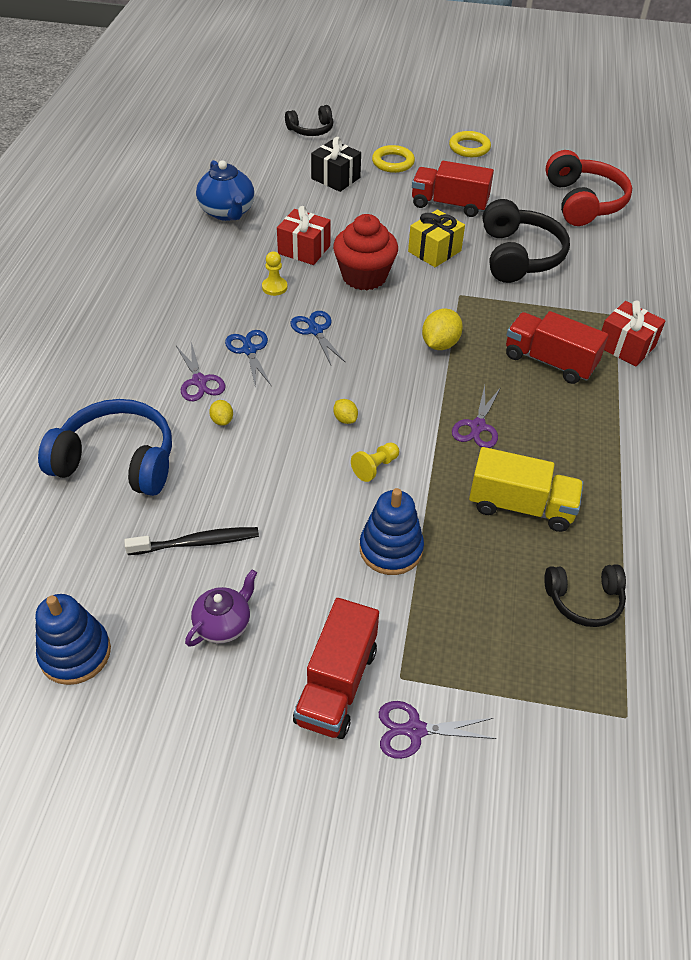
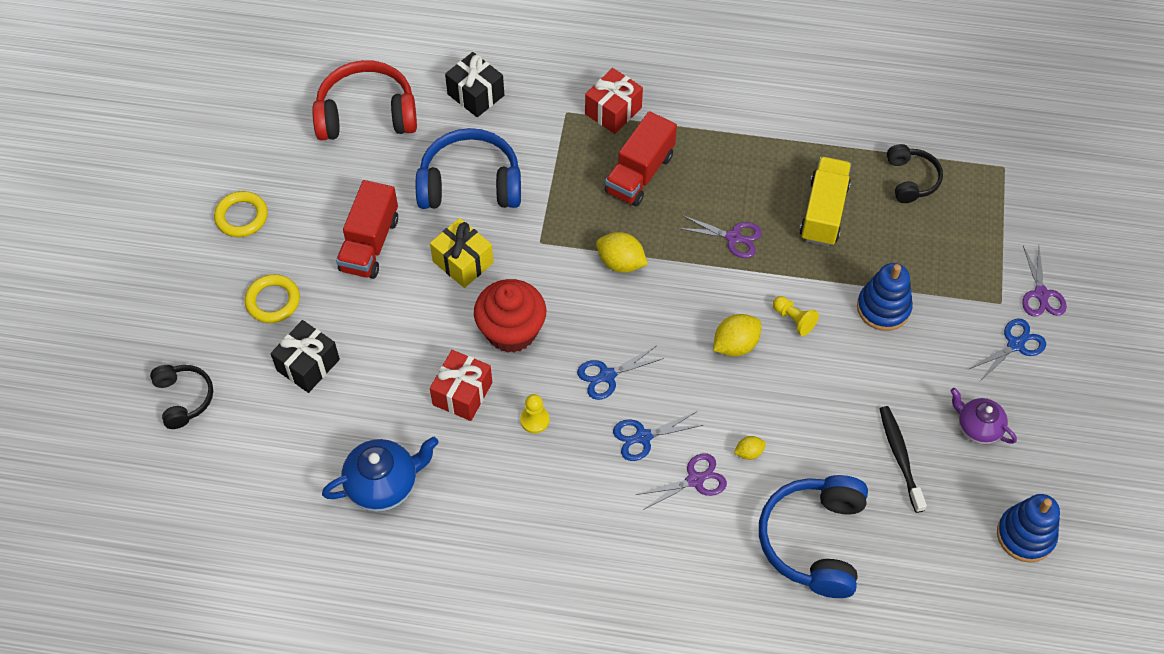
camera: 90 degrees left, 10 degrees up
red truck [293,598,379,739] -> blue scissors [969,319,1046,381]
yellow lemon [333,399,358,424] -> yellow lemon [713,314,761,357], size x1.80
black headphones [483,199,570,283] -> blue headphones [416,128,521,209]
none -> black gift [445,52,504,117]

